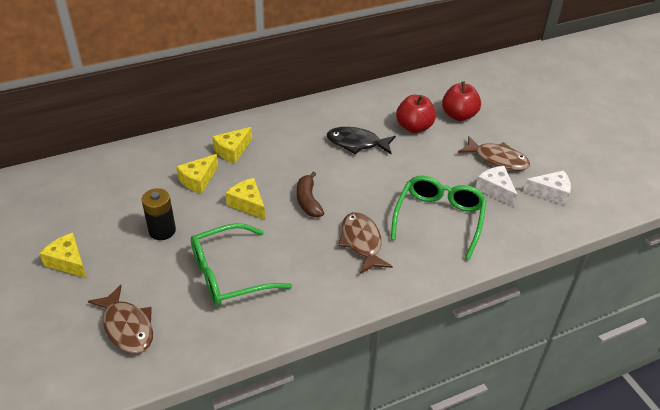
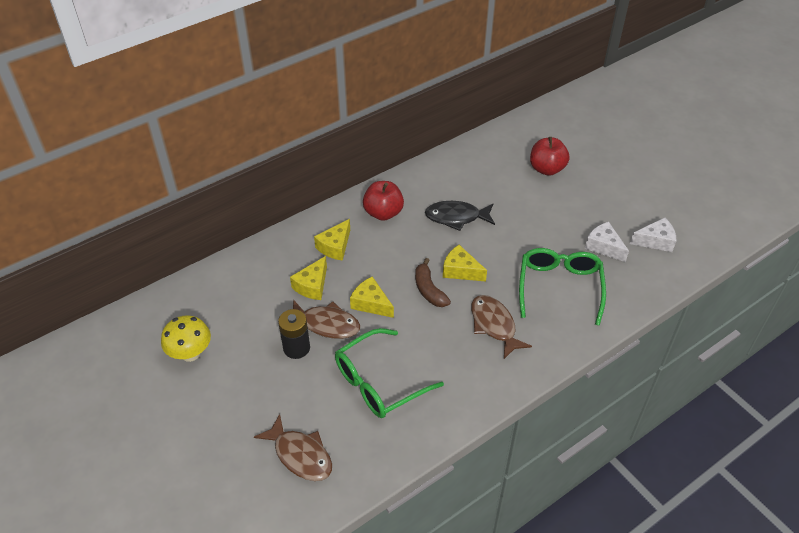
camera: 10 degrees left, 5 degrees up
yellow cheese [39,233,87,278] -> yellow cheese moved to [443,245,487,281]
red apple [396,95,436,133] -> red apple moved to [363,181,404,221]
brown fish [458,136,530,171] -> brown fish moved to [293,299,360,339]
none -> yellow mushroom [161,316,211,362]

